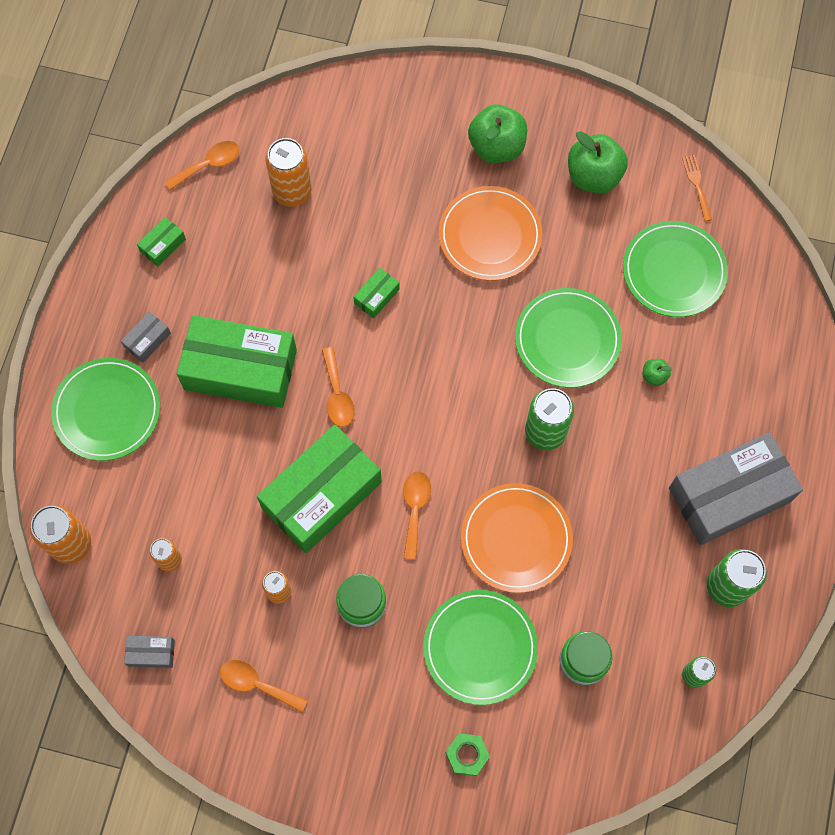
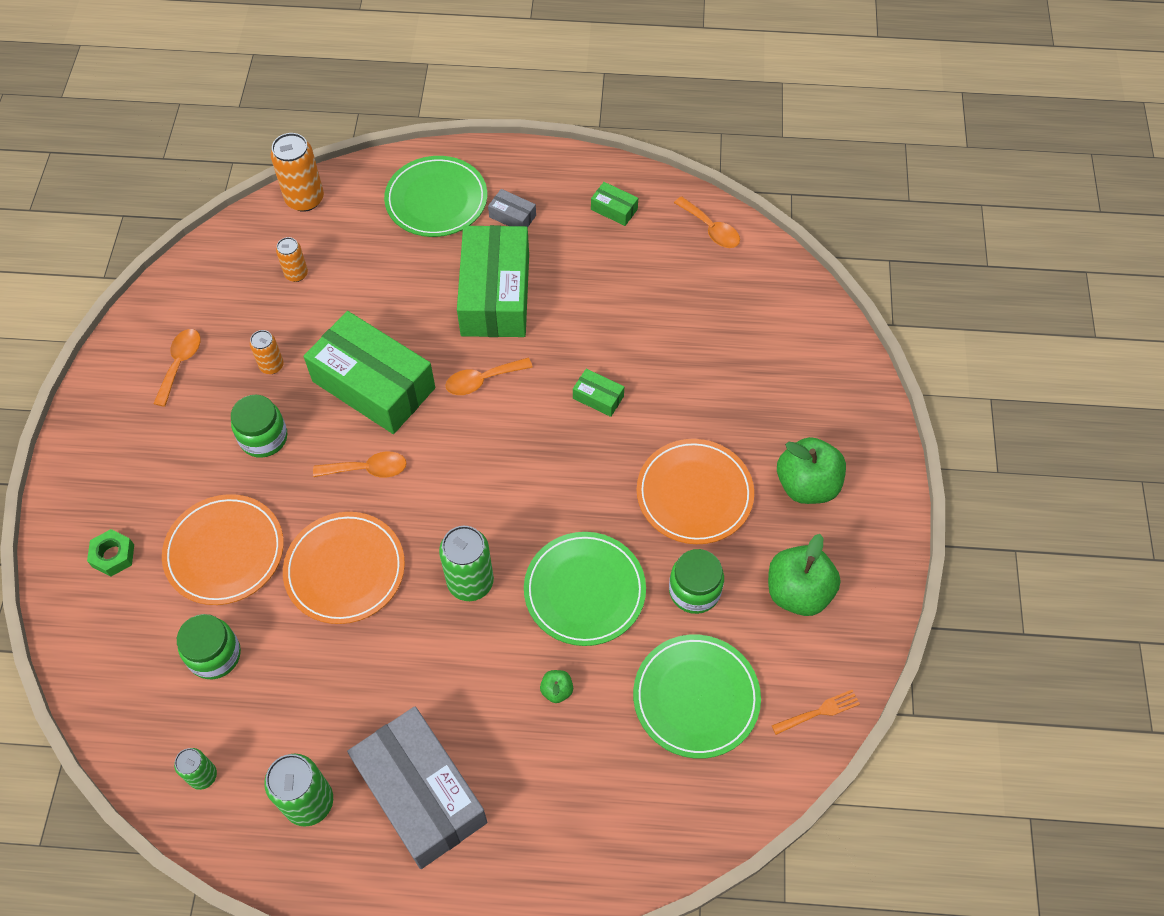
camera: 80 degrees right, 10 degrees down
grey box [124,636,175,668] -> none
orange can [266,138,312,206] -> none
green plate [423,590,538,705] -> orange plate [162,494,284,605]
none -> green jar [669,549,724,614]

